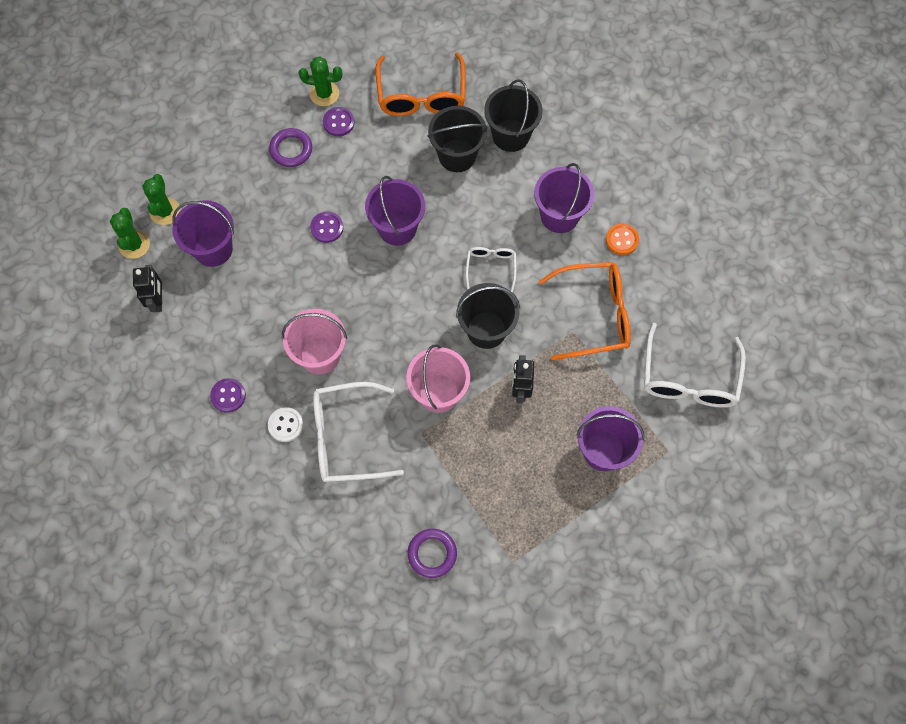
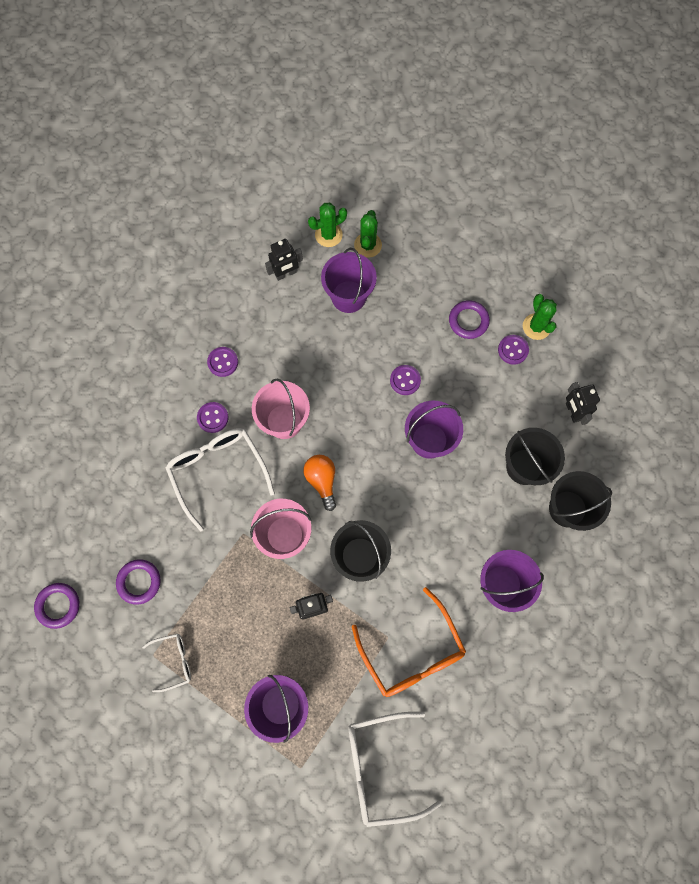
camera: 70 degrees right, 5 degrees up
green cactus [142,174,180,225] -> green cactus turned 60 degrees counterclockwise [354,210,382,258]
white button [268,407,303,442] -> purple button [197,402,228,433]
orange glasses [375,52,465,116] -> black robot [566,382,600,425]
white glasses [466,247,517,292] -> white glasses moved to [142,634,191,692]
orange button [606,224,639,255] -> none
none -> purple ring [34,583,80,629]
none -> orange light bulb [304,455,336,511]

